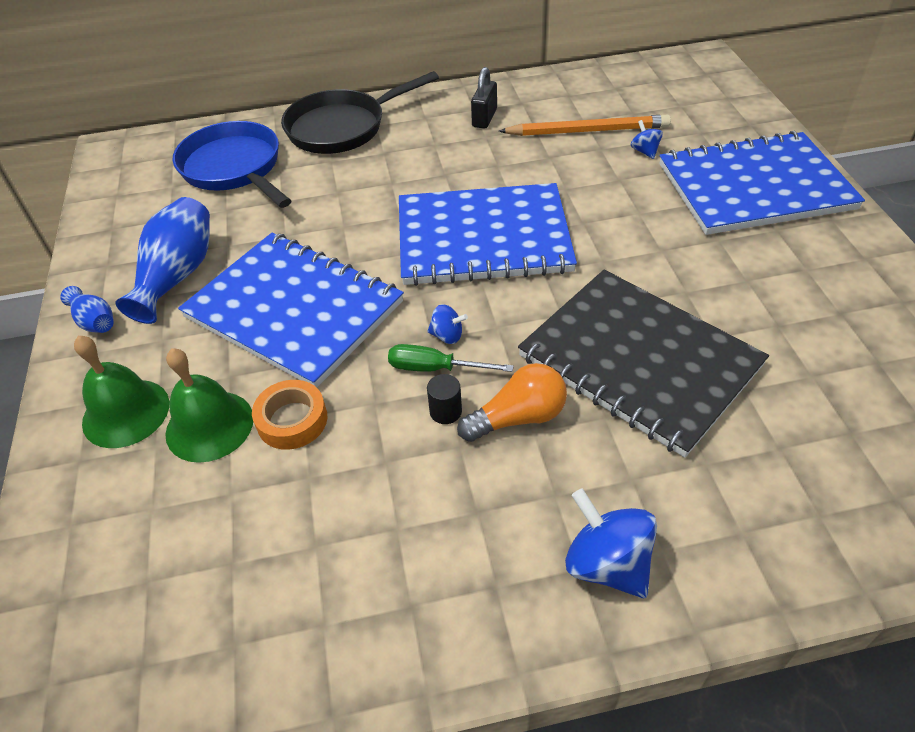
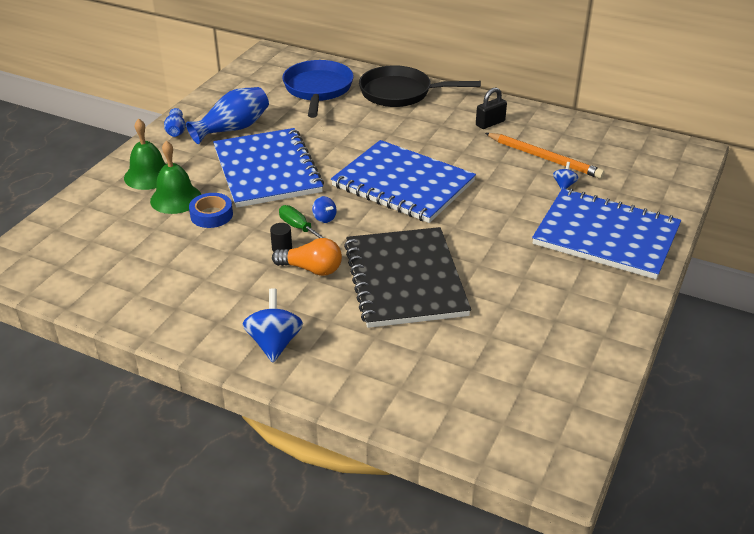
camera: 35 degrees right, 10 degrees down
orange tape [252,380,328,450] -> blue tape [189,193,233,228]

